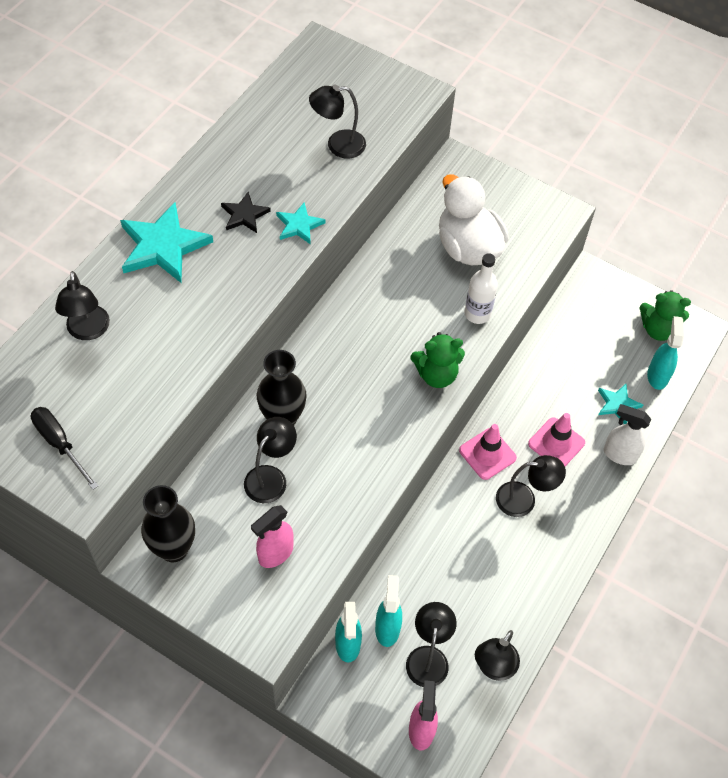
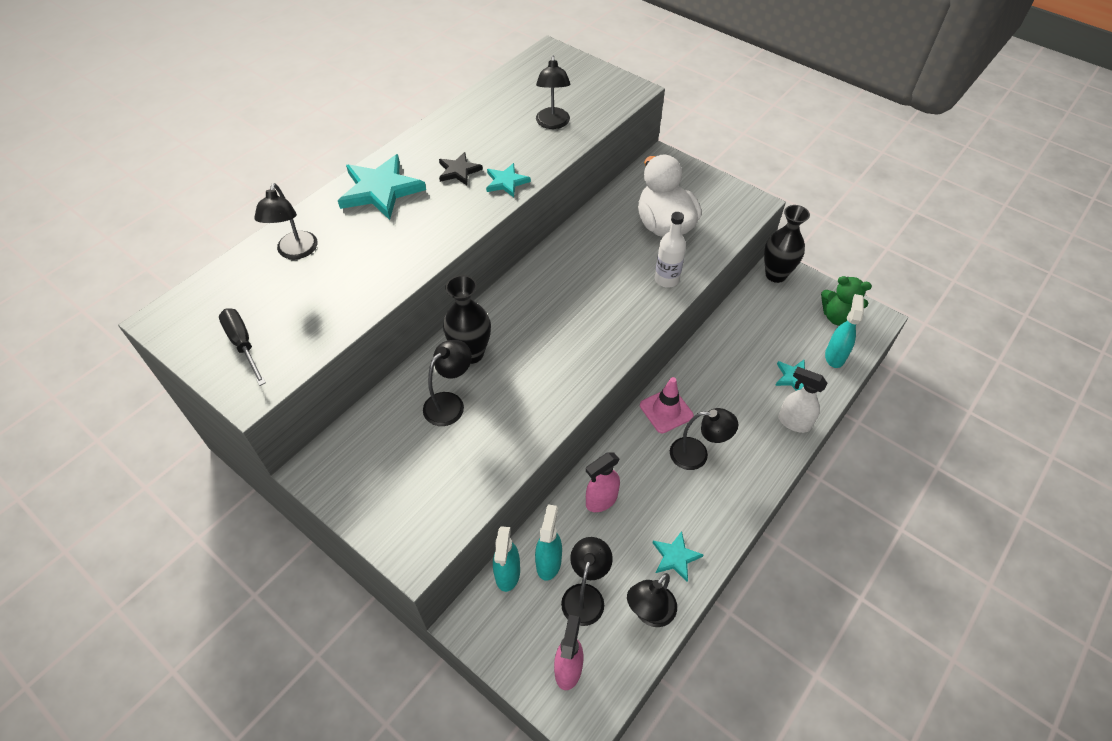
camera: 10 degrees right, 5 degrees down
black vase [141,485,195,562] -> black vase moved to [764,205,810,283]
pink spray bottle [251,505,294,568] -> pink spray bottle moved to [586,453,620,512]
black lamp [309,85,366,158] -> black lamp turned 90 degrees counterclockwise [536,56,570,129]
green teddy bear [411,332,465,388] -> none
pink traffic cone [528,413,585,466] -> none
none -> turquoise star [652,531,703,582]

